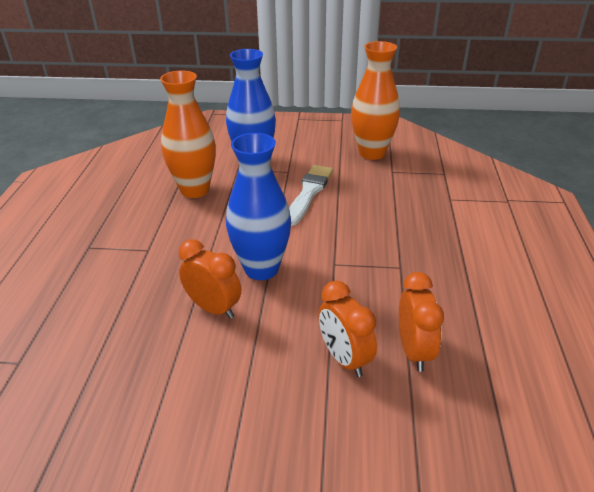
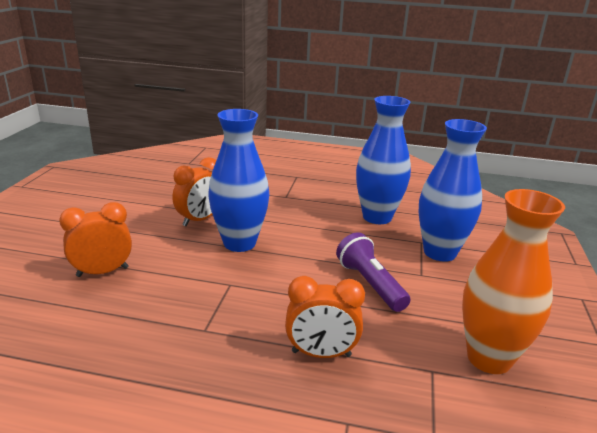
camera: 95 degrees right, 10 degrees down
orange vase [160,70,216,198] -> blue vase [356,96,411,224]
white brush [289,165,333,226] -> purple flashlight [336,232,410,312]
orange clock [399,272,444,372] -> orange clock moved to [285,276,365,358]

